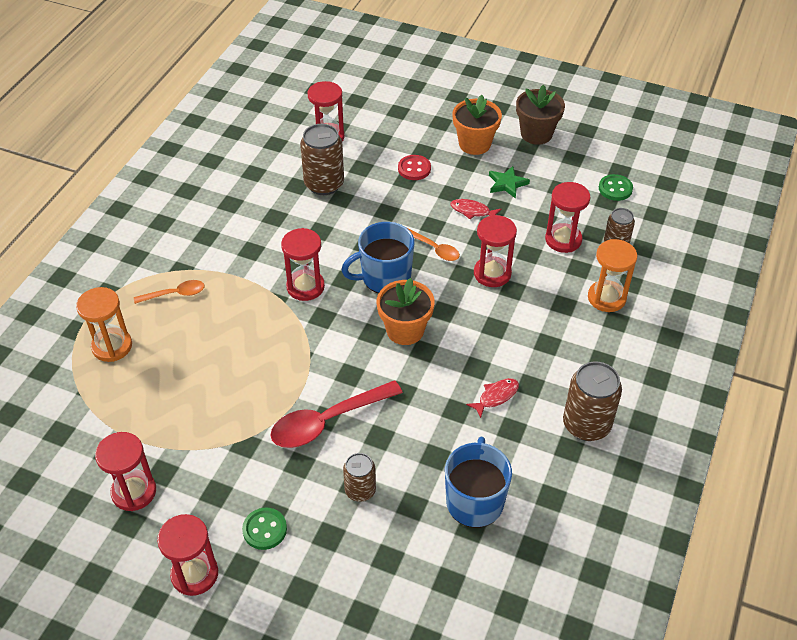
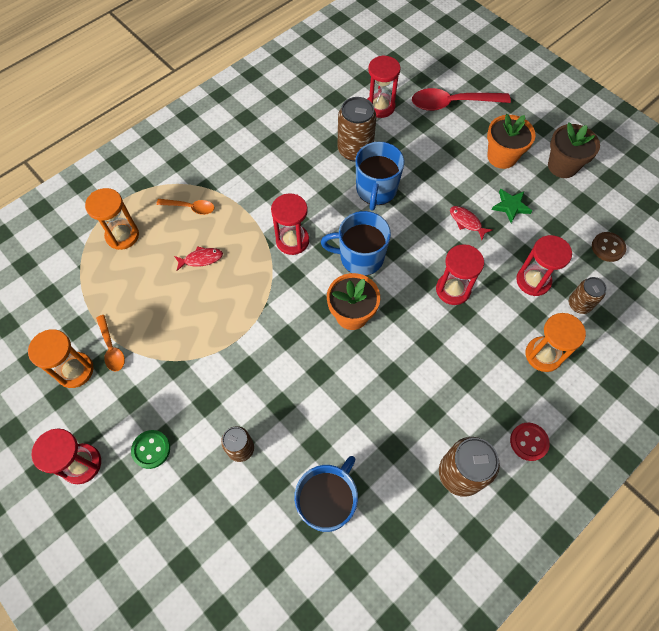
camera: 25 degrees right, 15 degrees up
red hourglass [95,432,156,511] -> orange hourglass [28,329,94,388]
red spoon [271,380,403,448] -> red spoon moved to [412,88,511,111]
red button [398,155,431,180] -> red button moved to [510,423,550,461]
orange spoon [407,228,460,261] -> orange spoon moved to [96,315,125,372]
red fish [466,378,519,418] -> red fish moved to [174,246,223,271]
green button [599,174,633,201] -> brown button [592,232,626,262]
none -> blue mug [355,142,404,211]

